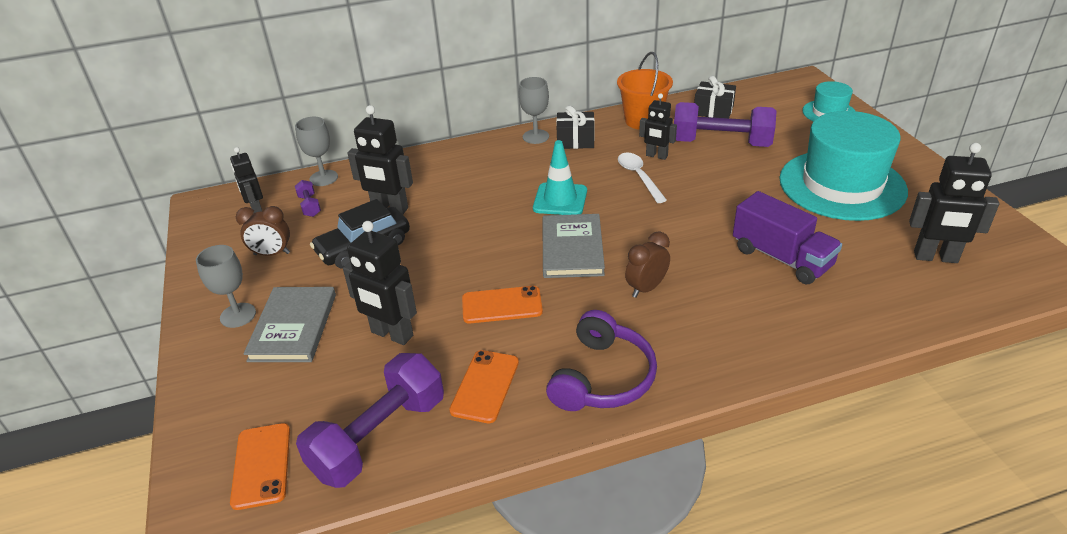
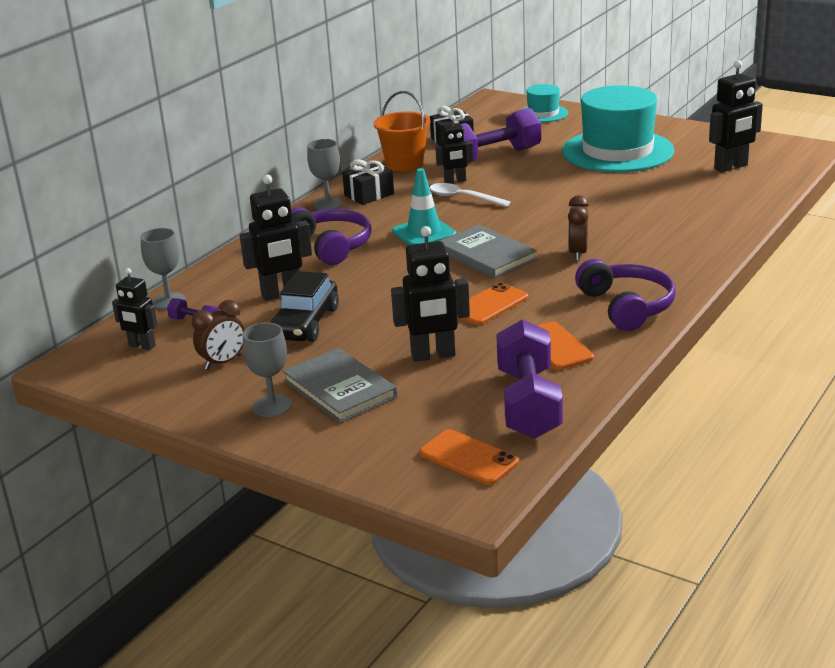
camera: 40 degrees left, 10 degrees down
purple truck [733,191,842,284] -> none
none -> purple headphones [291,207,372,265]

